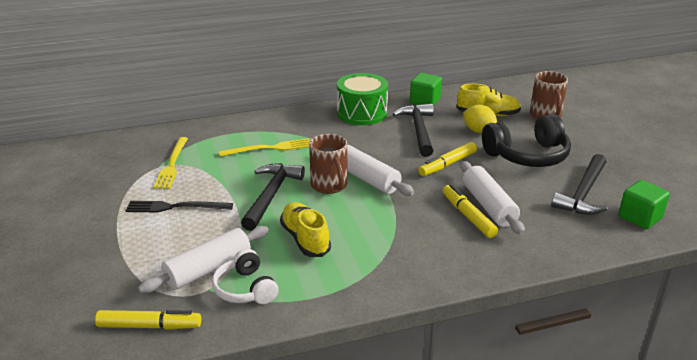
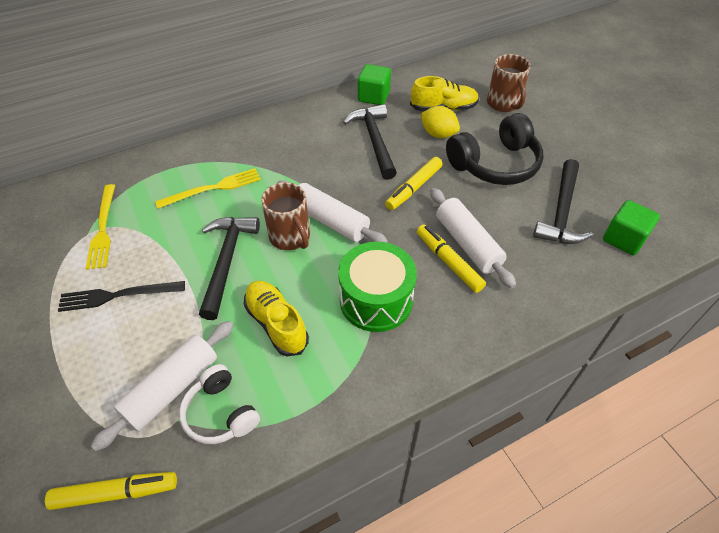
camera: 10 degrees left, 20 degrees up
green drum [337,73,388,125] -> green drum moved to [338,242,417,332]

